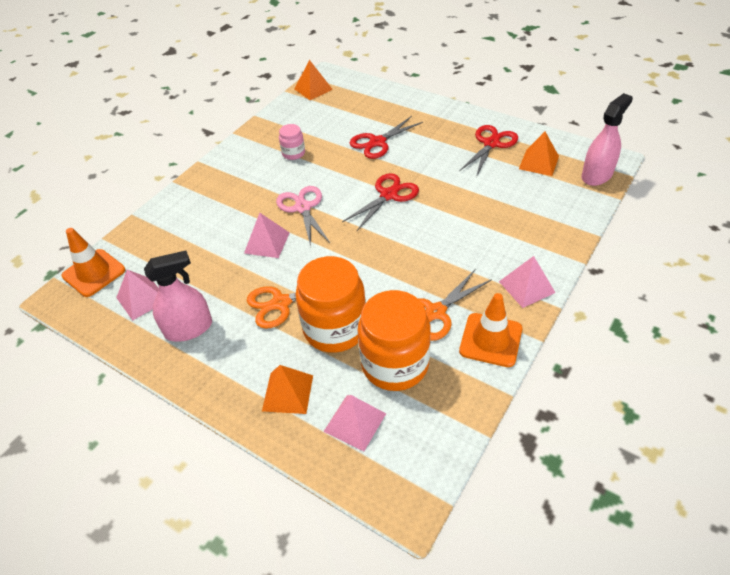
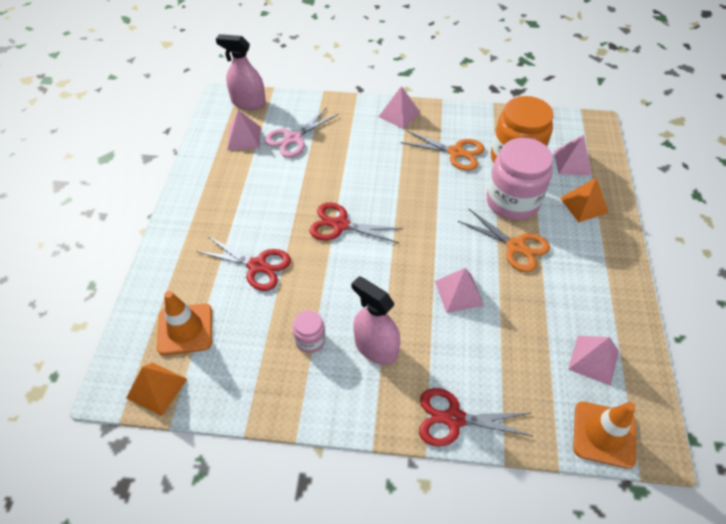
camera: 120 degrees left, 5 degrees up
pink spray bottle [144,250,212,342] -> pink spray bottle moved to [351,276,400,365]
pink scissors [276,186,330,246] -> pink scissors moved to [265,107,339,158]
orange jar [295,256,366,353] -> pink jar [487,138,553,220]
orange traffic cone [459,293,522,367] -> orange traffic cone moved to [157,291,212,355]
red scissors [460,125,518,177] -> red scissors moved to [419,388,534,447]
orange pyramid [519,132,559,176] -> pink pyramid [227,110,261,150]

